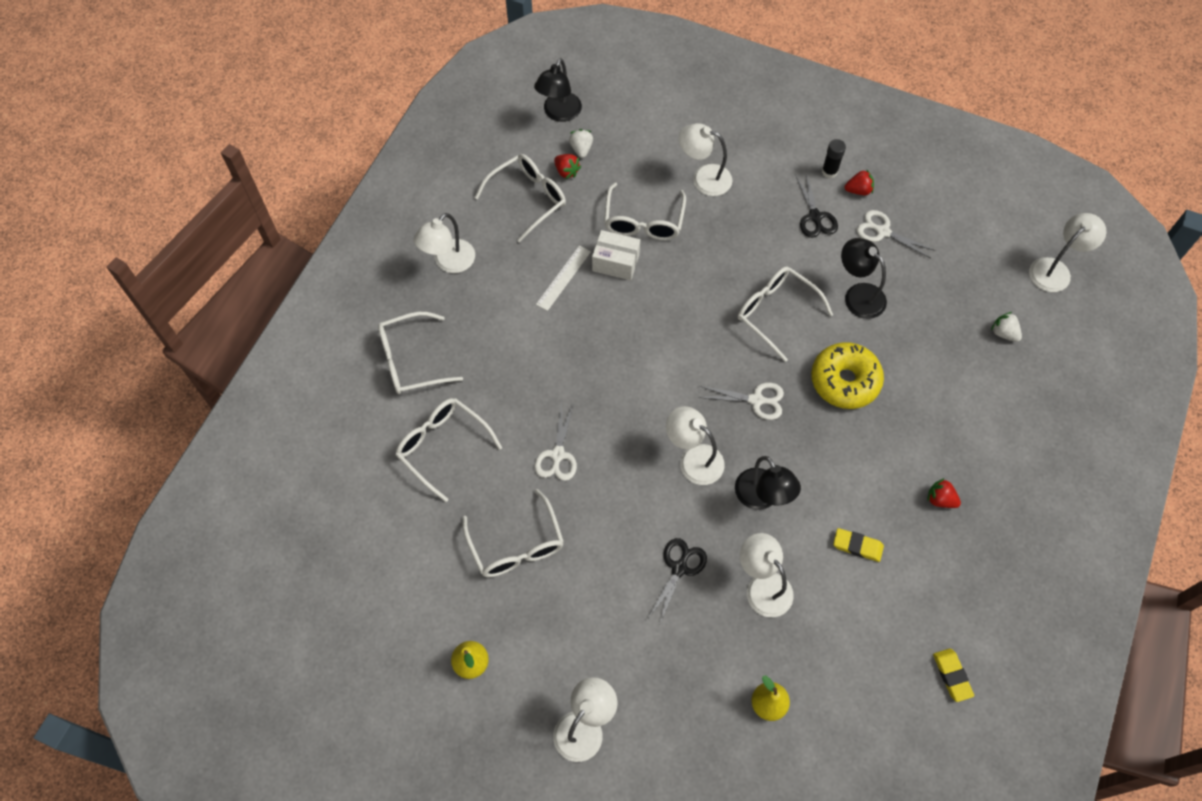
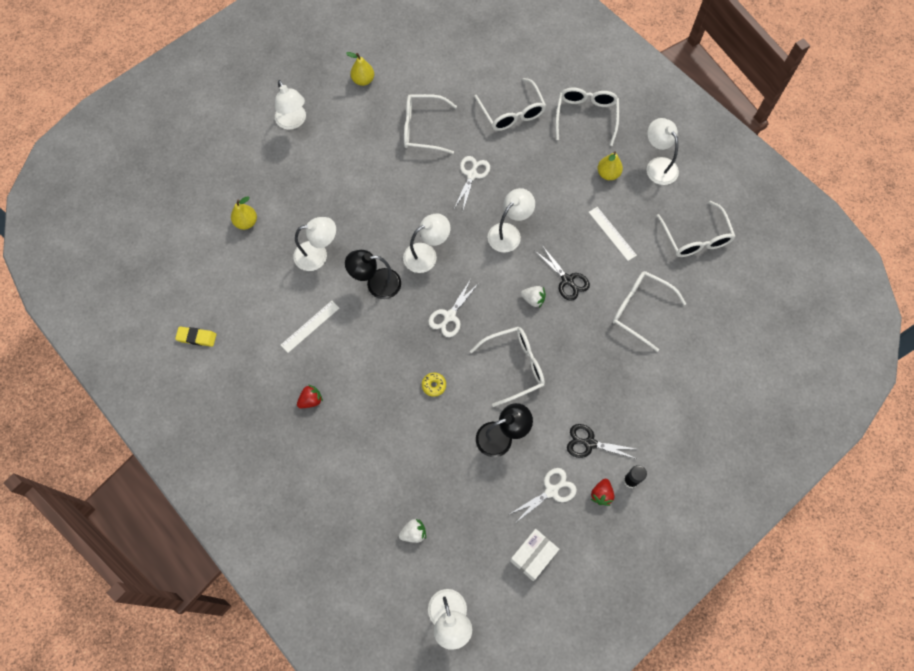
camera: 115 degrees right, 5 degrees up
white glasses [395,398,502,502] -> white glasses turned 90 degrees clockwise [474,78,546,131]
black lamp [534,58,582,122] -> none
white scissors [534,402,577,481] -> white scissors turned 75 degrees clockwise [455,156,490,210]
red strawberry [554,154,581,179] -> none
white strawberry [569,129,593,158] -> white strawberry moved to [521,286,546,308]
white box [592,230,640,280] -> white box moved to [510,529,559,581]
black scissors [648,538,707,625] -> black scissors moved to [535,247,590,301]
white lamp [679,123,732,196] -> white lamp moved to [487,188,535,253]
yellow donut [811,342,884,409] -> yellow donut [422,373,446,397], size x0.42
yellow eraser [833,528,884,562] -> white ruler [281,301,339,353]
none -> yellow pear [598,151,623,180]

